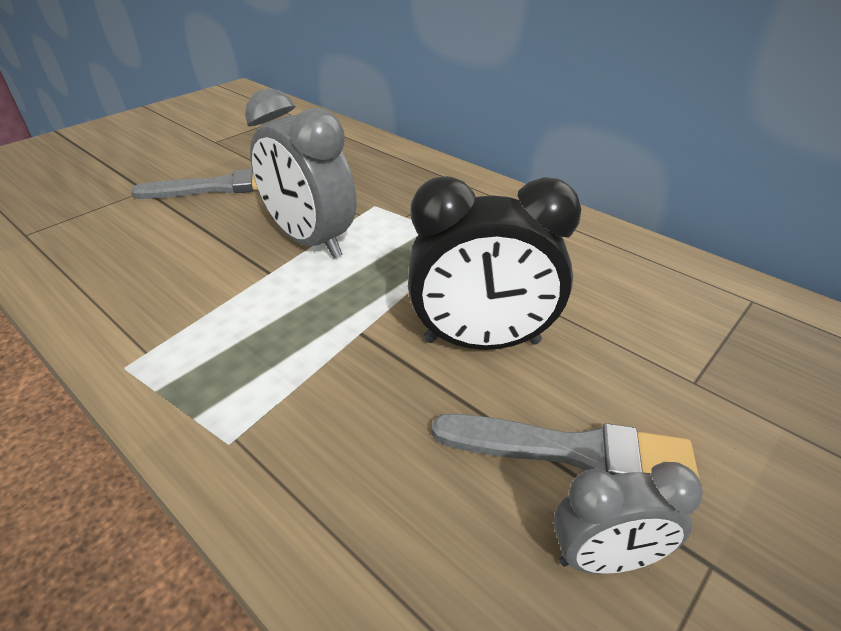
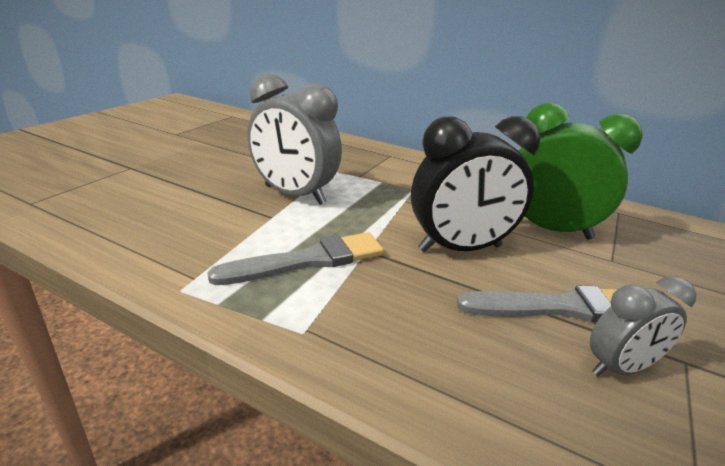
camera: 15 degrees left, 10 degrees down
grey brush [131,169,258,199] -> grey brush moved to [207,232,384,285]
none -> green clock [519,103,643,240]

